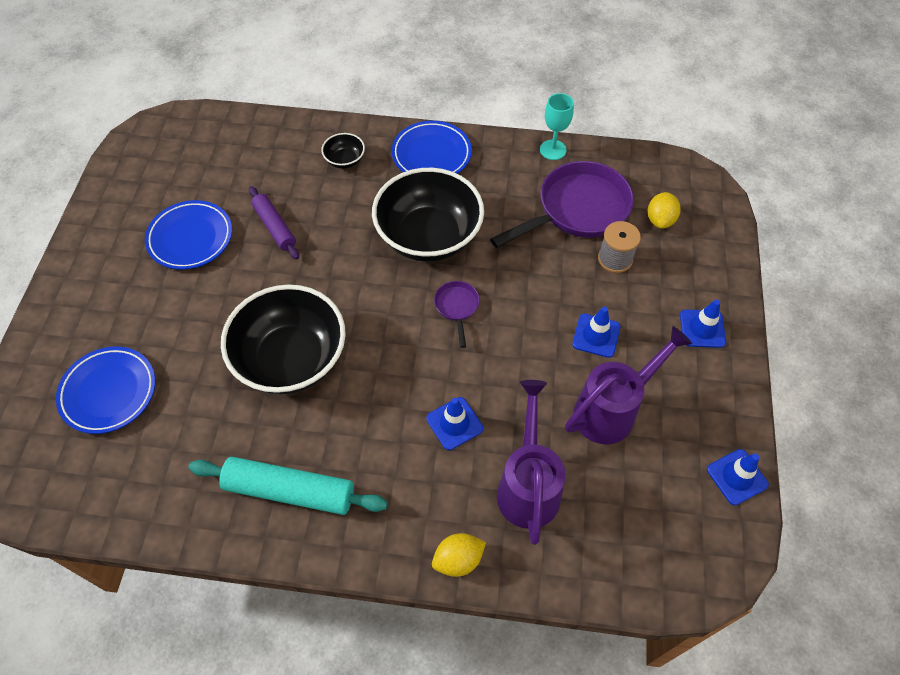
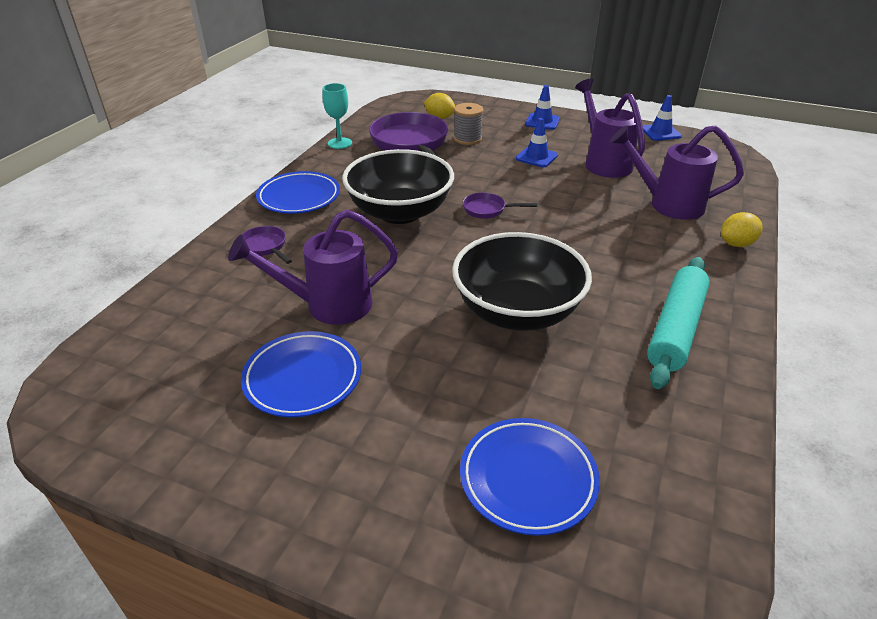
camera: 75 degrees left, 20 degrees down
purple rolling pin [249,186,299,260] -> purple watering can [228,209,398,325]
black bowl [321,133,365,169] -> purple pan [242,226,292,264]
blue traffic cone [426,397,483,450] -> none
yellow lemon [432,533,486,577] -> yellow lemon turned 75 degrees clockwise [721,212,763,247]

